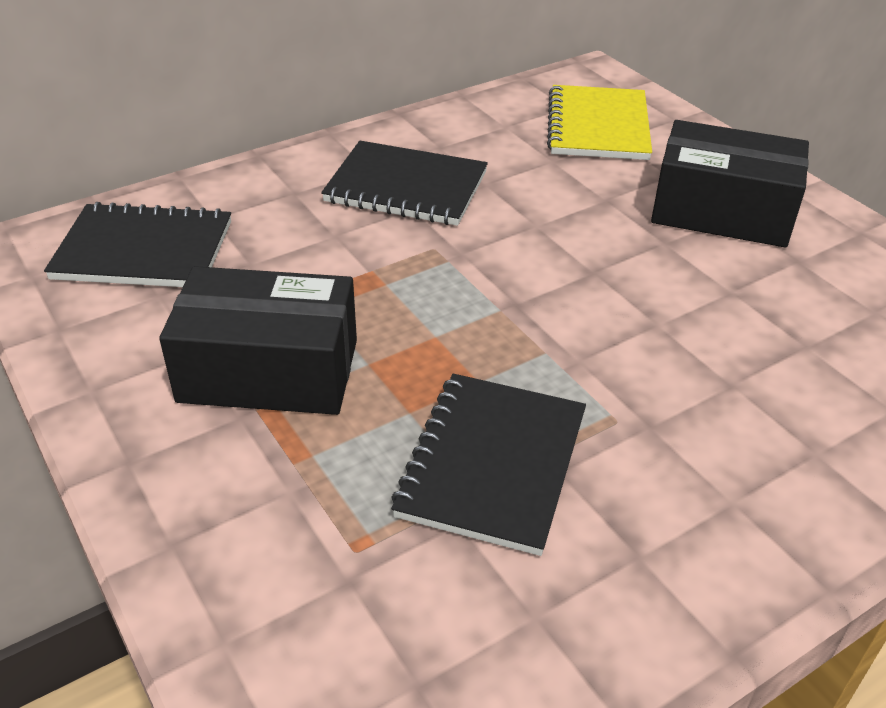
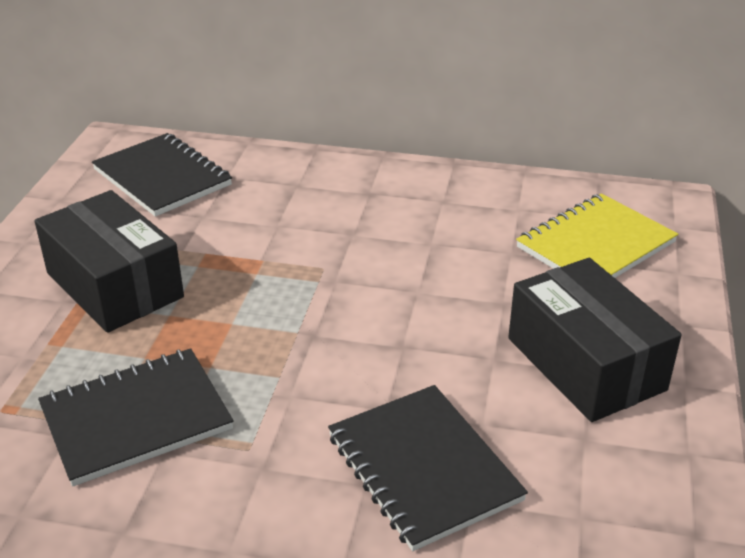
camera: 45 degrees right, 5 degrees down
black notebook [321,141,488,226] -> black notebook moved to [328,385,528,551]

